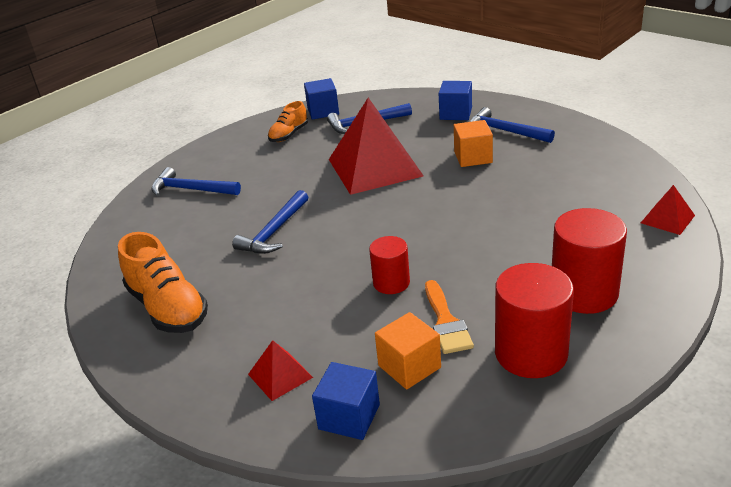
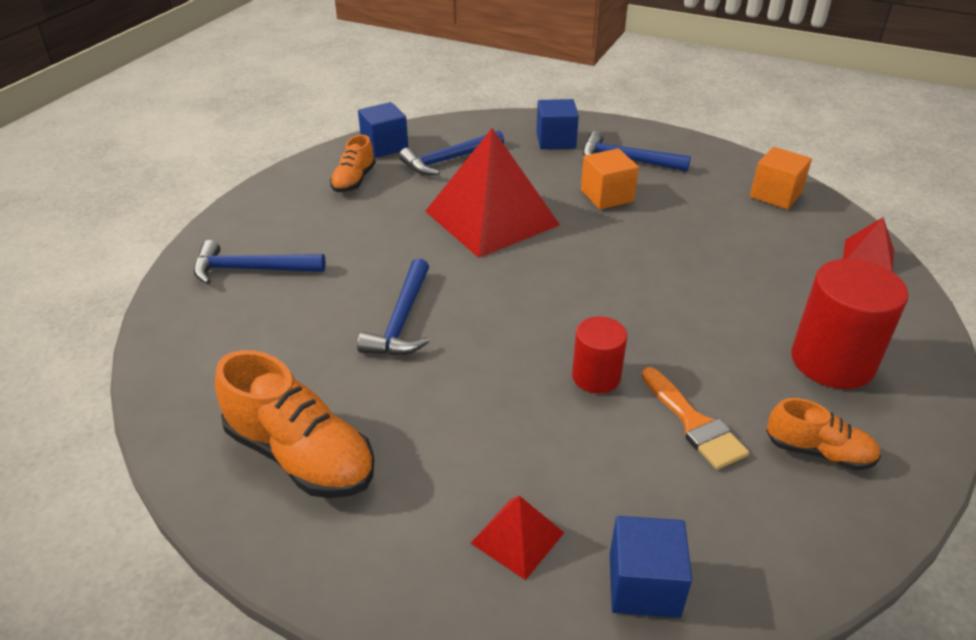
camera: 20 degrees left, 5 degrees up
orange cube [375,312,441,390] -> orange cube moved to [750,147,812,210]
red cylinder [495,263,574,378] -> orange shoe [766,398,881,470]

